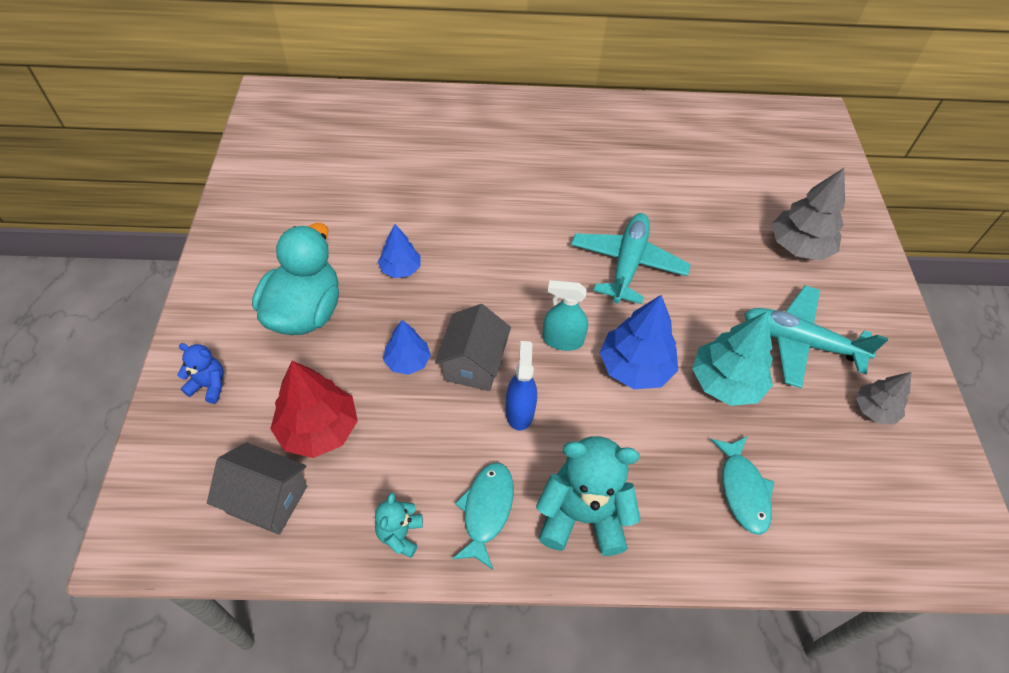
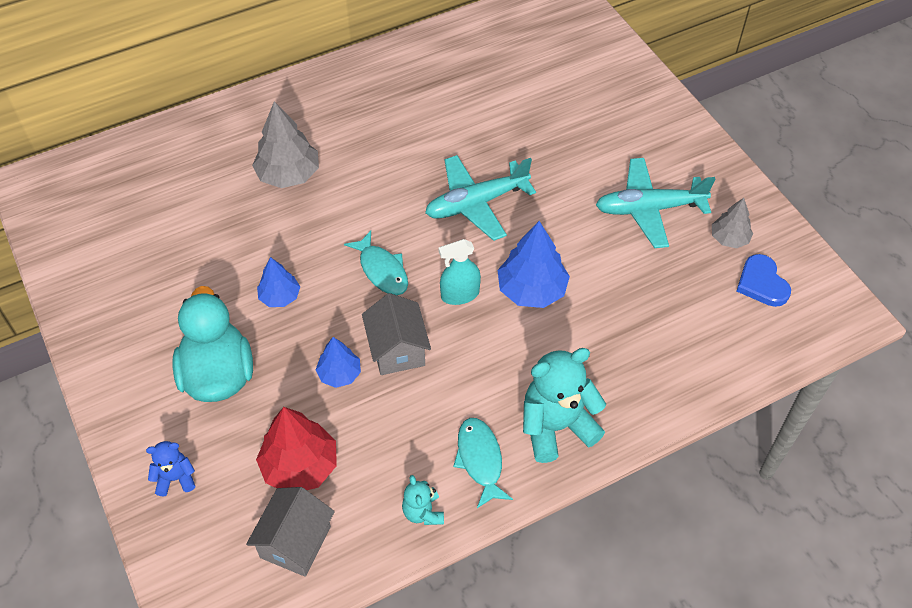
camera: 25 degrees left, 0 degrees up
grey house [207,442,307,535] -> grey house turned 60 degrees counterclockwise [246,487,335,577]
blue spray bottle [506,341,537,431] -> none
turquoise plane [571,213,691,304] -> turquoise plane turned 105 degrees counterclockwise [425,155,536,241]
turquoise tree [692,312,773,406] -> none
turquoise fish [711,436,774,535] -> turquoise fish moved to [344,231,408,295]
grey tree [772,168,845,261] -> grey tree moved to [252,101,319,188]
none -> blue heart [737,254,791,307]

